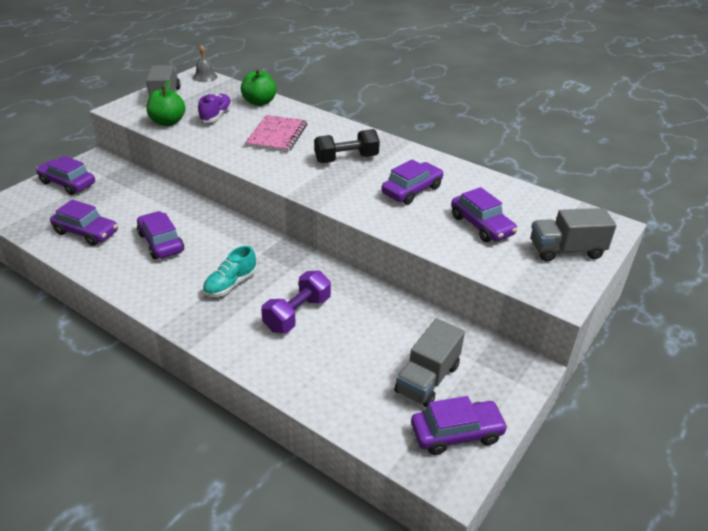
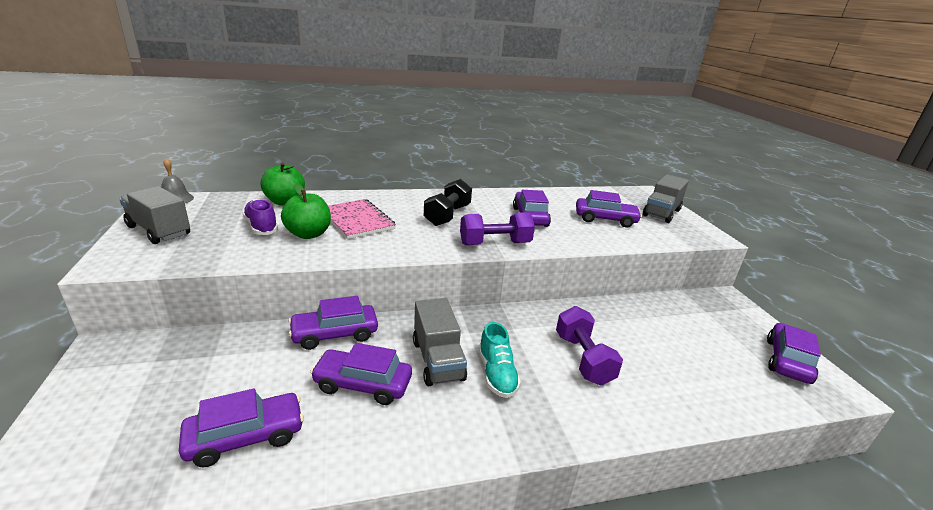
camera: 50 degrees left, 10 degrees down
purple car [36,156,95,195] -> purple car moved to [288,296,378,350]
green apple [146,80,185,126] -> green apple moved to [281,183,331,239]
grey truck [395,318,465,407] -> grey truck moved to [413,298,467,386]
none -> purple dumbbell [460,212,535,245]

